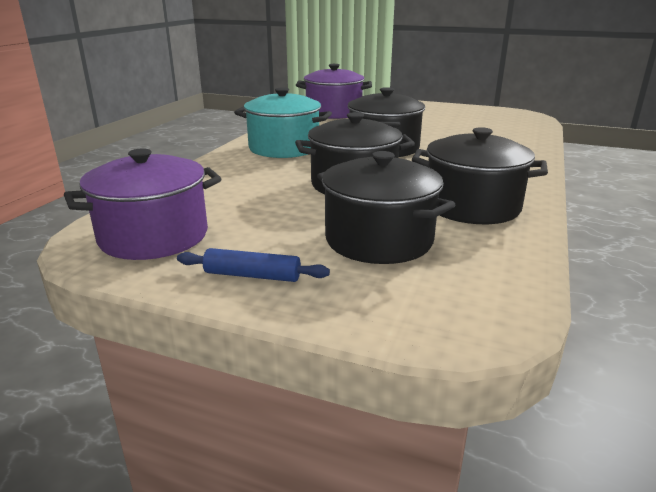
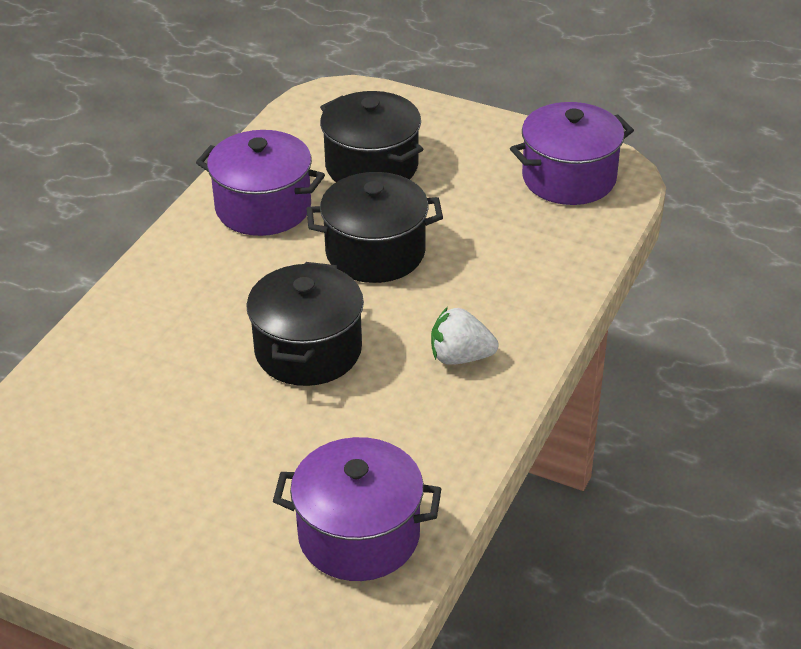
camera: 175 degrees left, 15 degrees up
blue rolling pin [177,248,330,282] -> none
turquoise pot [234,87,332,158] -> white strawberry [431,307,499,365]
black pot [412,127,548,224] -> purple pot [196,130,325,236]

